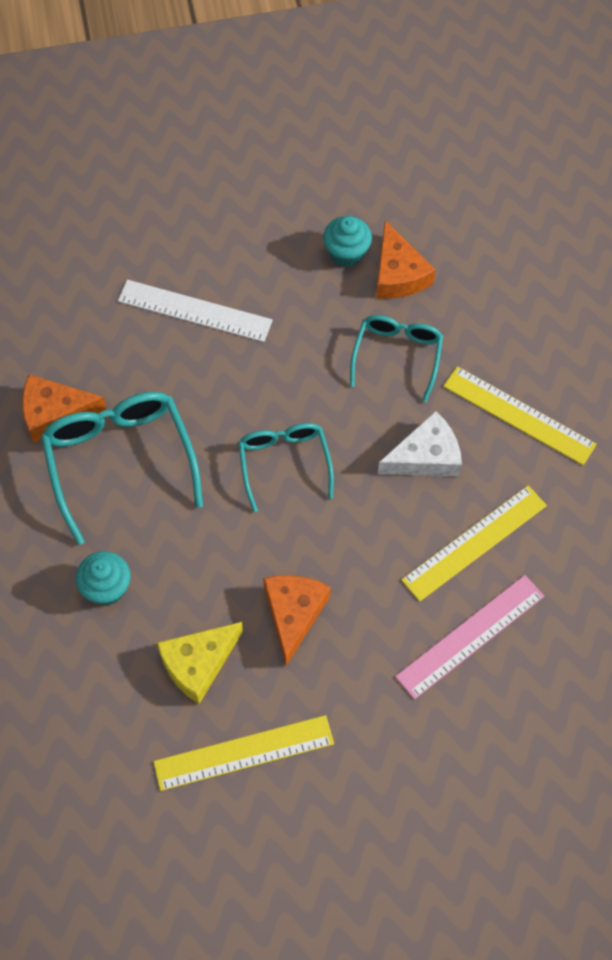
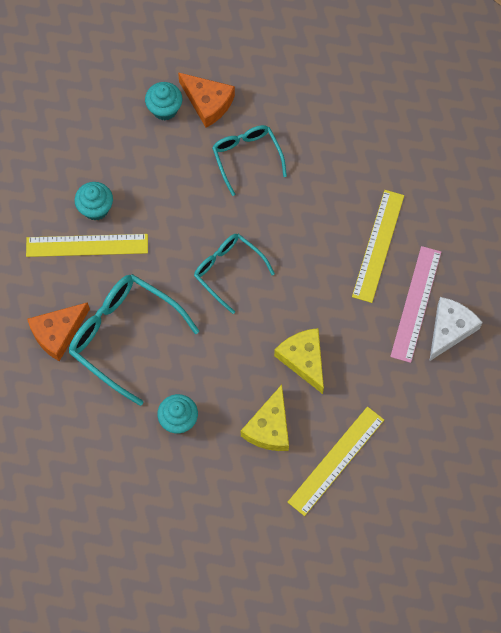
camera: 35 degrees left, 5 degrees up
white ruler [118,280,273,342] -> turquoise cupcake [75,182,113,221]
orange cheese [263,575,331,666] -> yellow cheese [274,328,324,394]
white cheese [378,411,462,476] -> white cheese moved to [429,297,483,361]
yellow ruler [443,366,597,465] -> yellow ruler moved to [26,234,148,257]

